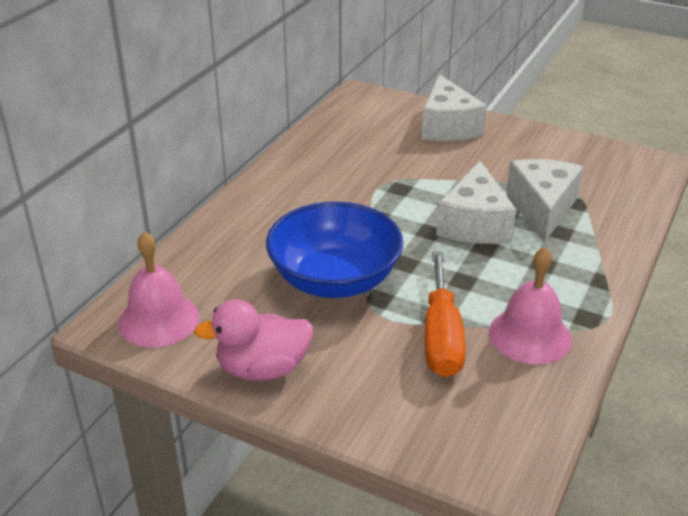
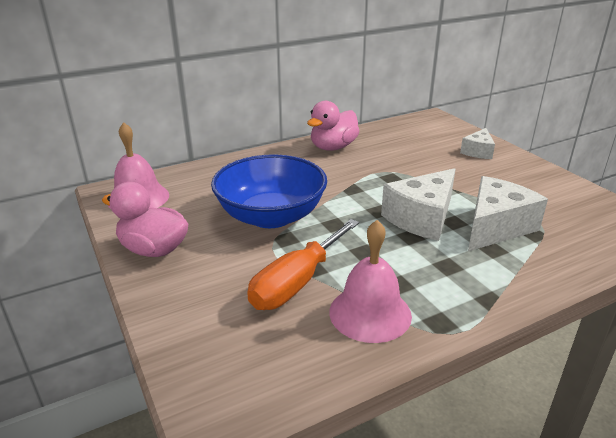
camera: 35 degrees right, 5 degrees down
white cheese [421,74,487,141] -> white cheese [460,128,495,159], size x0.57
none -> pink duck [307,101,359,151]

